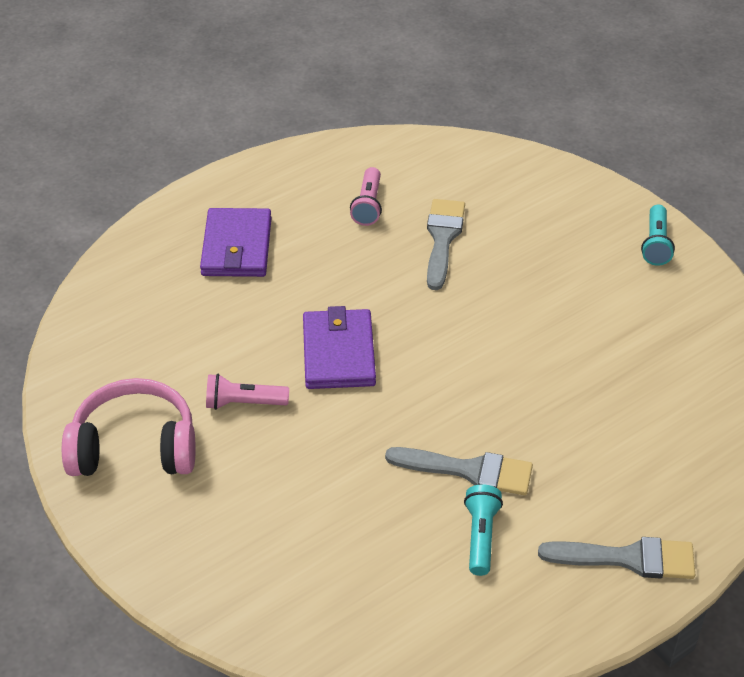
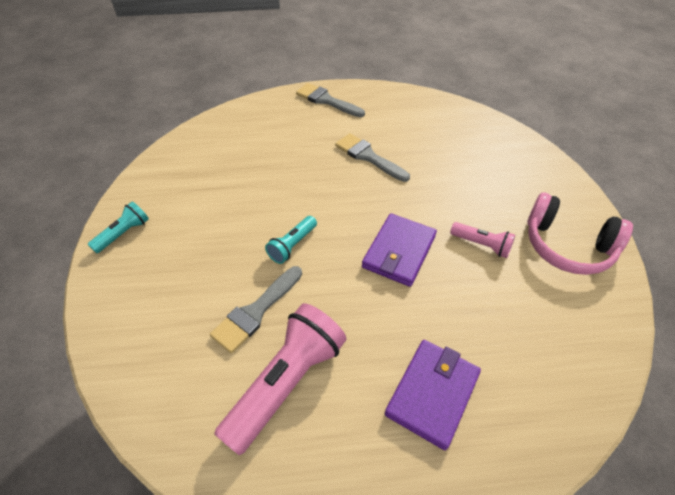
camera: 150 degrees left, 5 degrees up
pink flashlight [350,167,382,226] -> pink flashlight [214,303,347,455], size x1.94
turquoise flashlight [464,484,503,576] -> turquoise flashlight moved to [265,216,317,264]

